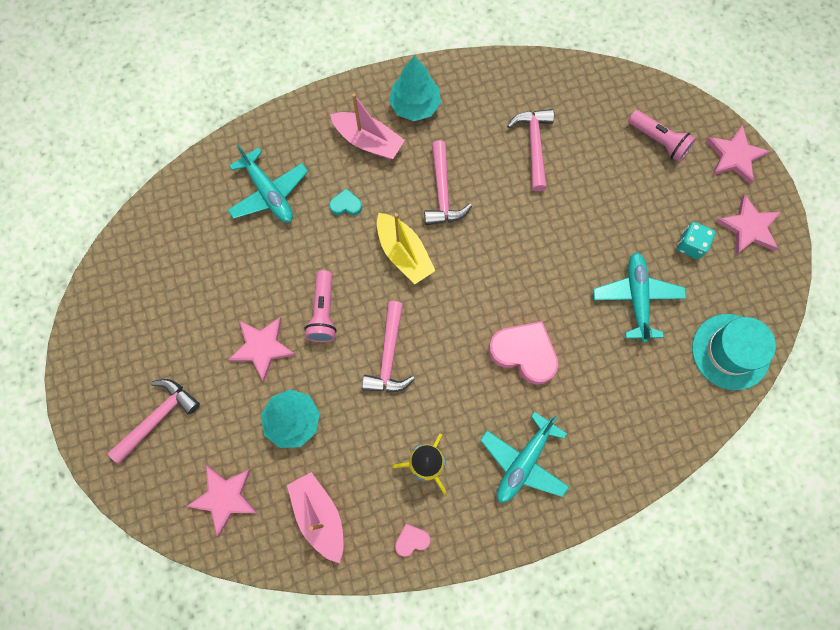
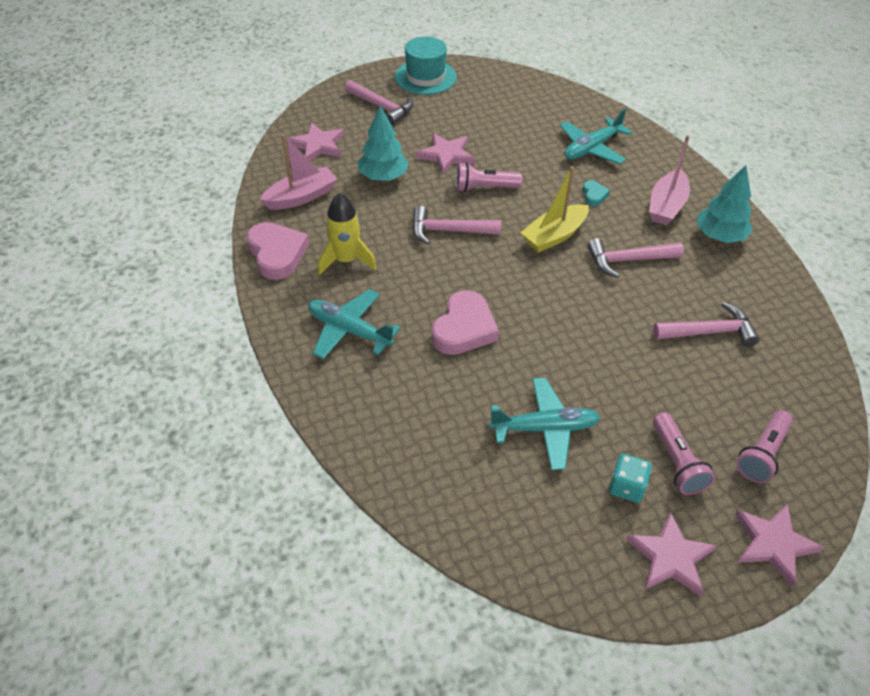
camera: 85 degrees right, 25 degrees down
pink heart [395,524,431,557] -> pink heart [247,222,309,280], size x2.09
turquoise hat [692,314,776,391] -> turquoise hat moved to [395,36,457,95]
none -> pink flashlight [653,413,715,495]

